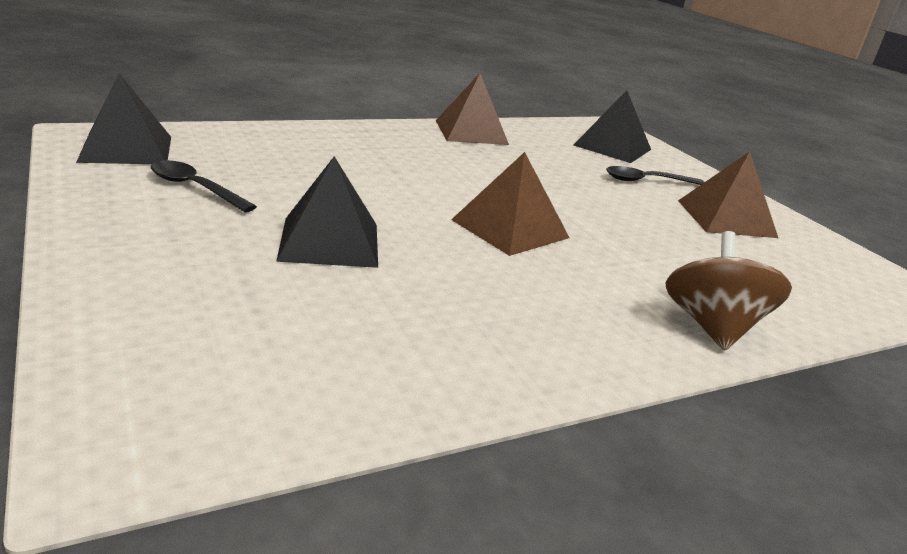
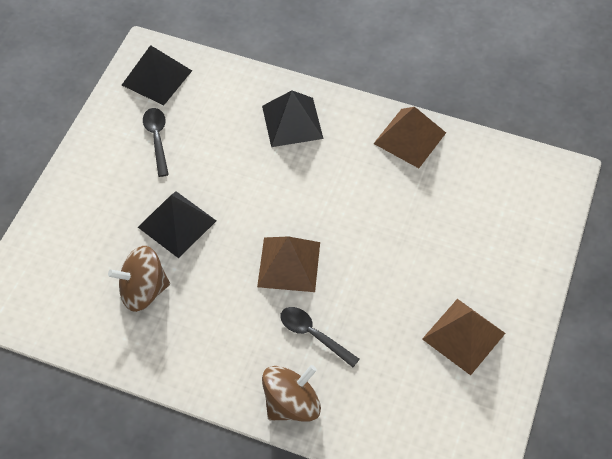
camera: 50 degrees right, 30 degrees up
black pyramid [573,90,651,163] -> black pyramid moved to [262,90,323,147]
black spoon [606,166,704,185] -> black spoon moved to [280,307,360,367]
none -> brown spinning top [108,246,170,312]

